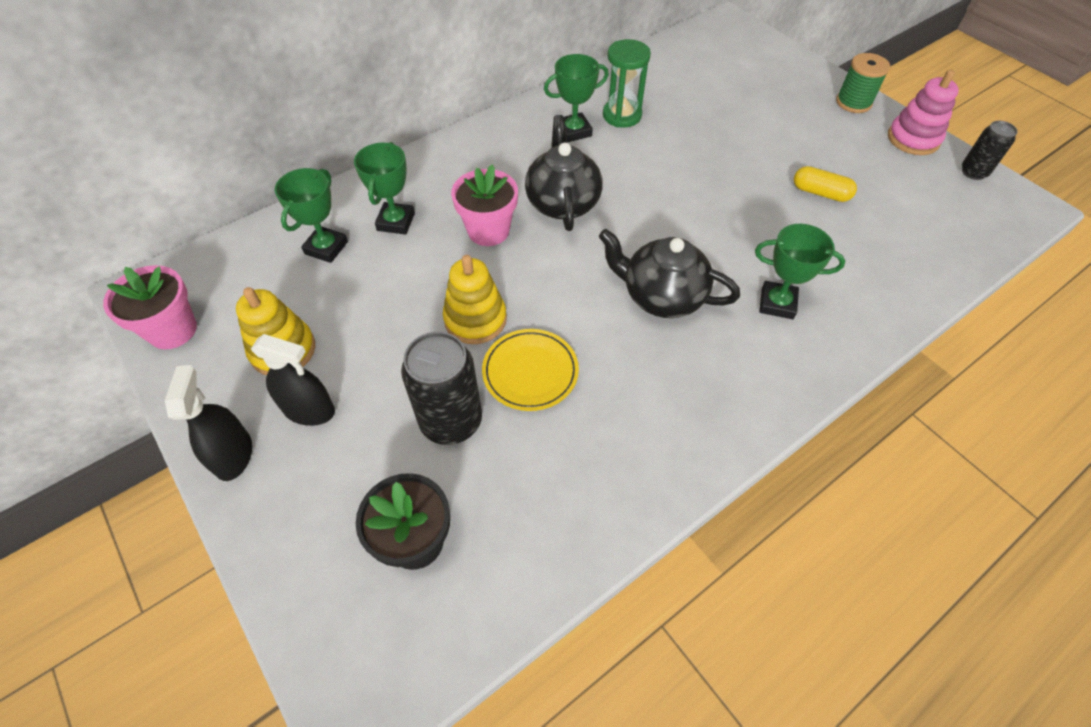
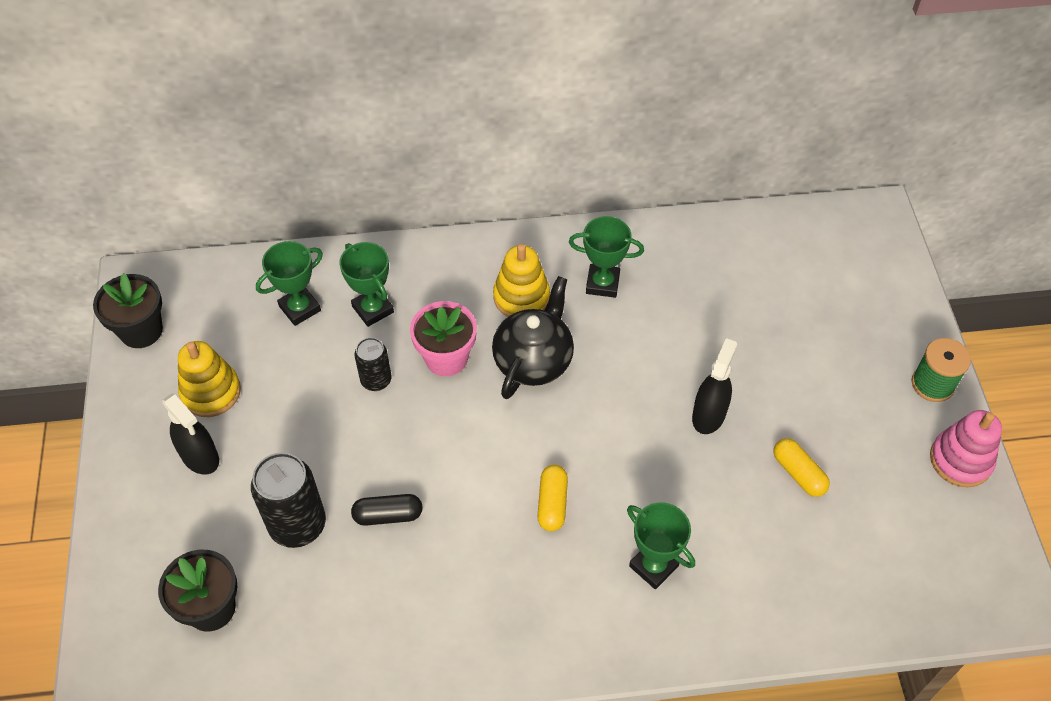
camera: 30 degrees right, 0 degrees up
pink flower pot [103,265,197,349] -> black flower pot [93,273,163,348]
black spray bottle [165,365,252,481] -> black spray bottle moved to [692,338,737,434]
green trophy [354,142,415,235] -> green trophy turned 75 degrees counterclockwise [339,242,394,327]
yellow stacking toy [443,255,507,344] -> yellow stacking toy moved to [493,244,550,317]
yellow plate [482,329,579,411] -> black capsule [351,494,423,526]
black teapot [599,229,740,318] -> yellow capsule [537,465,568,531]
green hourglass [603,39,651,128] -> none
black can [962,121,1018,180] -> black can moved to [354,337,391,391]

